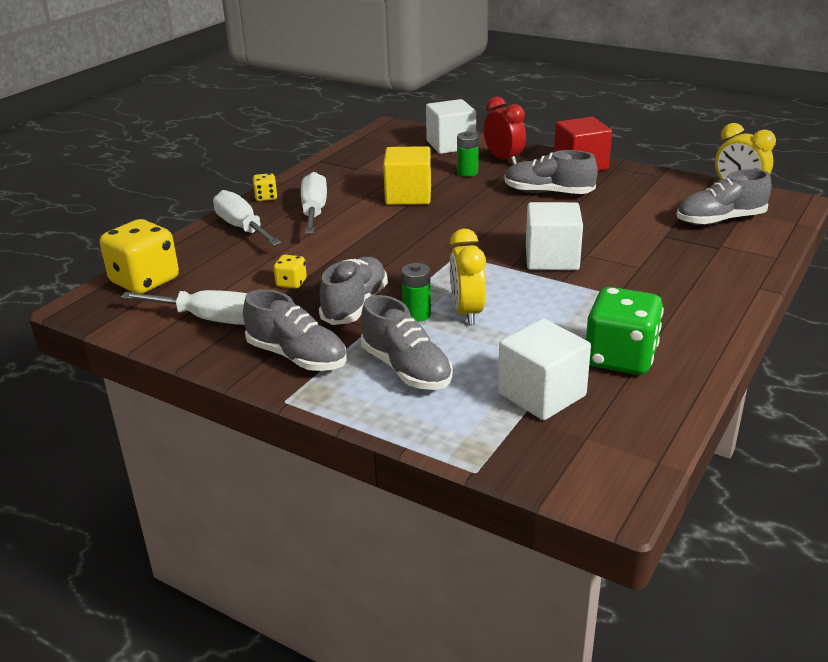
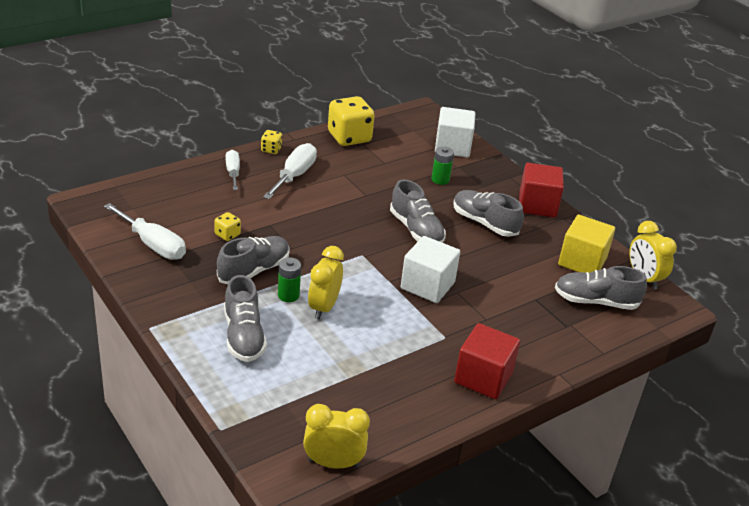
camera: 20 degrees right, 5 degrees up
yellow dice [100,219,179,294] -> yellow dice moved to [328,96,375,146]
white screwdriver [213,190,282,246] -> white screwdriver [226,150,240,190], size x0.65
grey shoe [243,289,347,371] -> grey shoe moved to [390,179,446,243]
yellow cube [383,146,431,205] -> yellow cube moved to [558,215,615,273]
red clock [484,97,526,165] -> none
white cube [498,319,591,420] -> none
green dice [586,287,664,375] -> none
none -> yellow clock [303,404,370,469]
none -> red cube [454,323,520,399]

